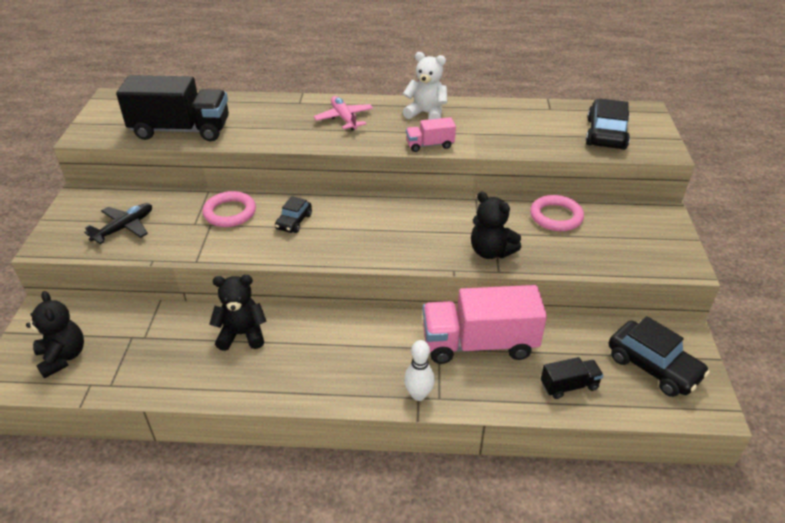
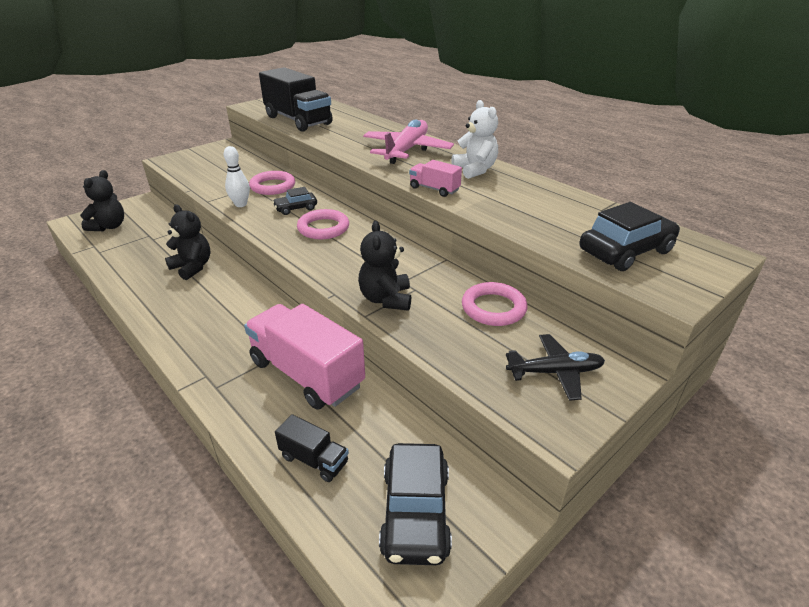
camera: 45 degrees right, 5 degrees down
black plane [84,203,152,244] -> black plane moved to [506,334,605,401]
pink plane [314,96,373,130] -> pink plane [363,119,454,164], size x1.58
white bowling pin [404,340,435,401] -> white bowling pin moved to [224,146,250,207]
none -> pink ring [297,209,349,239]

